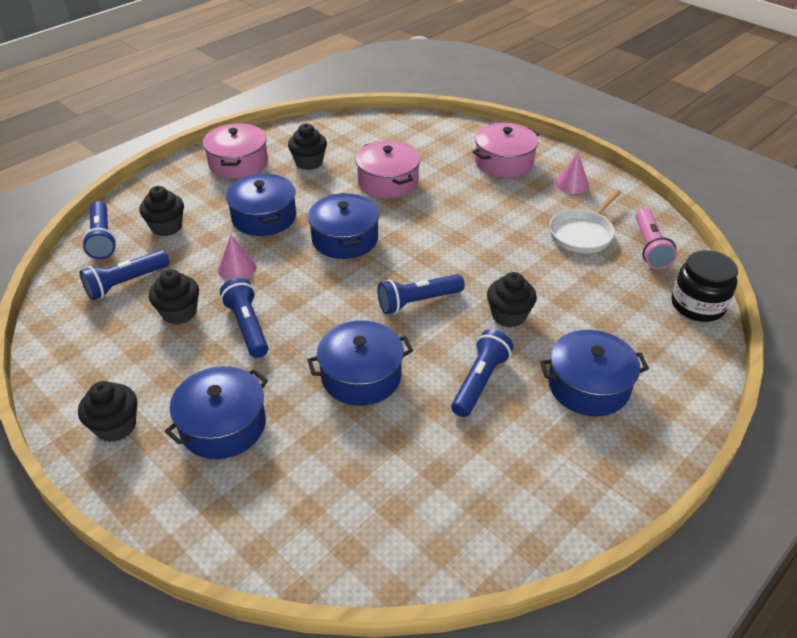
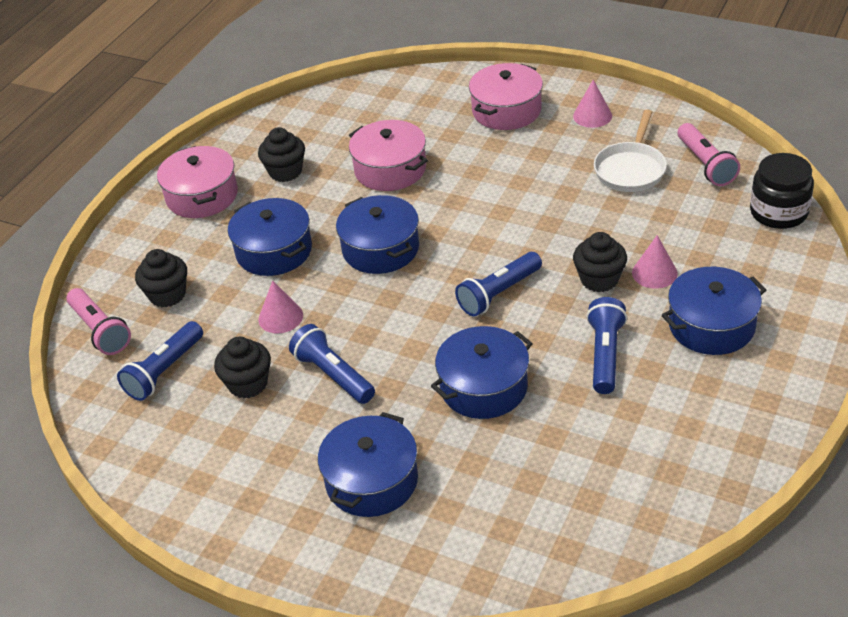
camera: 15 degrees left, 0 degrees up
black cupcake [78,381,137,442] -> none
blue flashlight [82,201,117,259] -> pink flashlight [66,288,131,355]
none -> pink cone [632,235,678,289]

